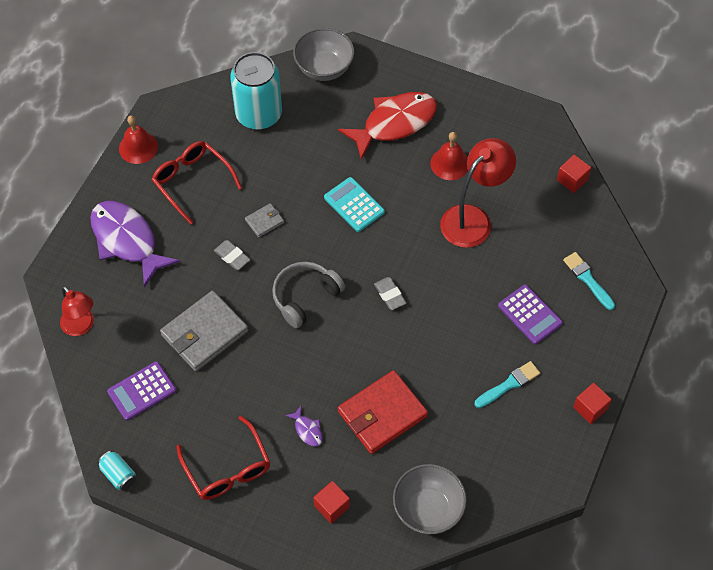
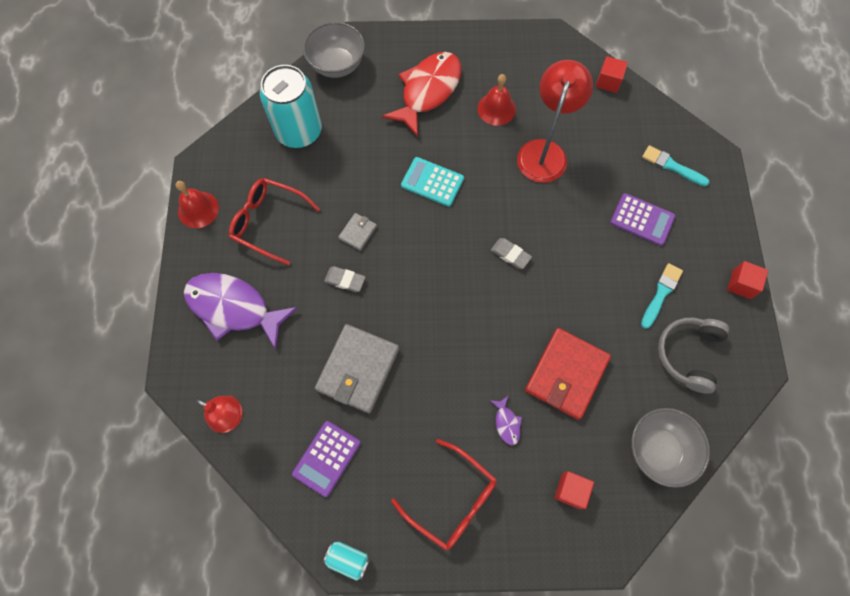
camera: 25 degrees left, 10 degrees up
grey headphones [272,262,345,328] -> grey headphones moved to [658,318,729,394]
purple fish [285,406,323,447] -> purple fish turned 45 degrees clockwise [489,395,522,445]

